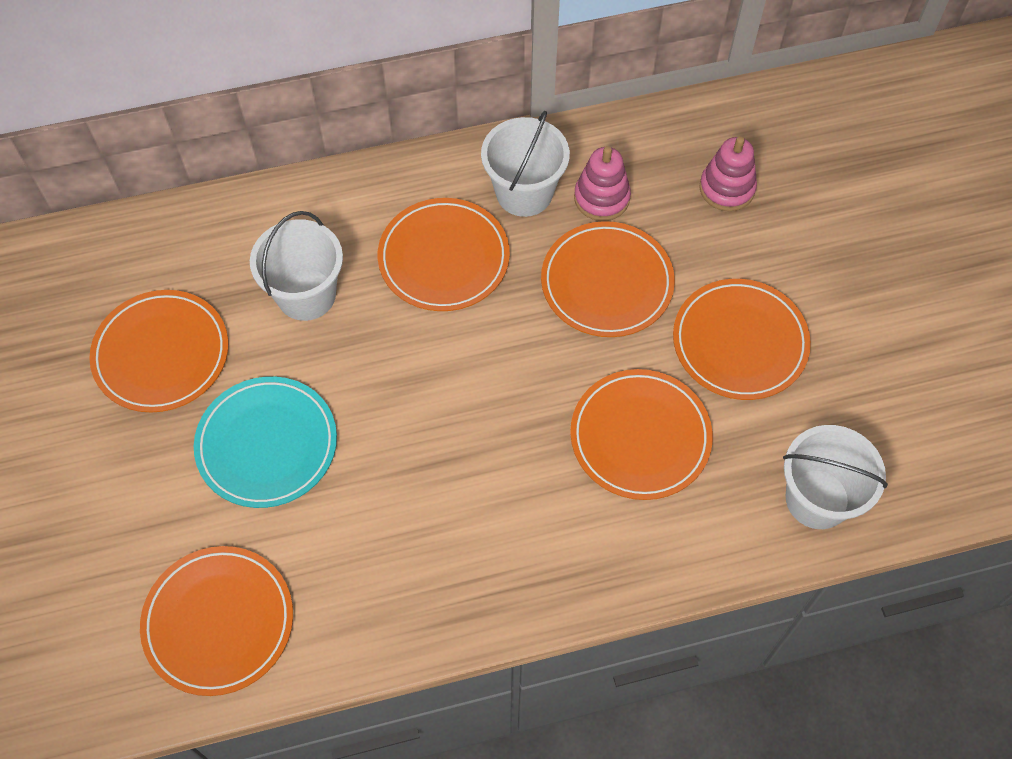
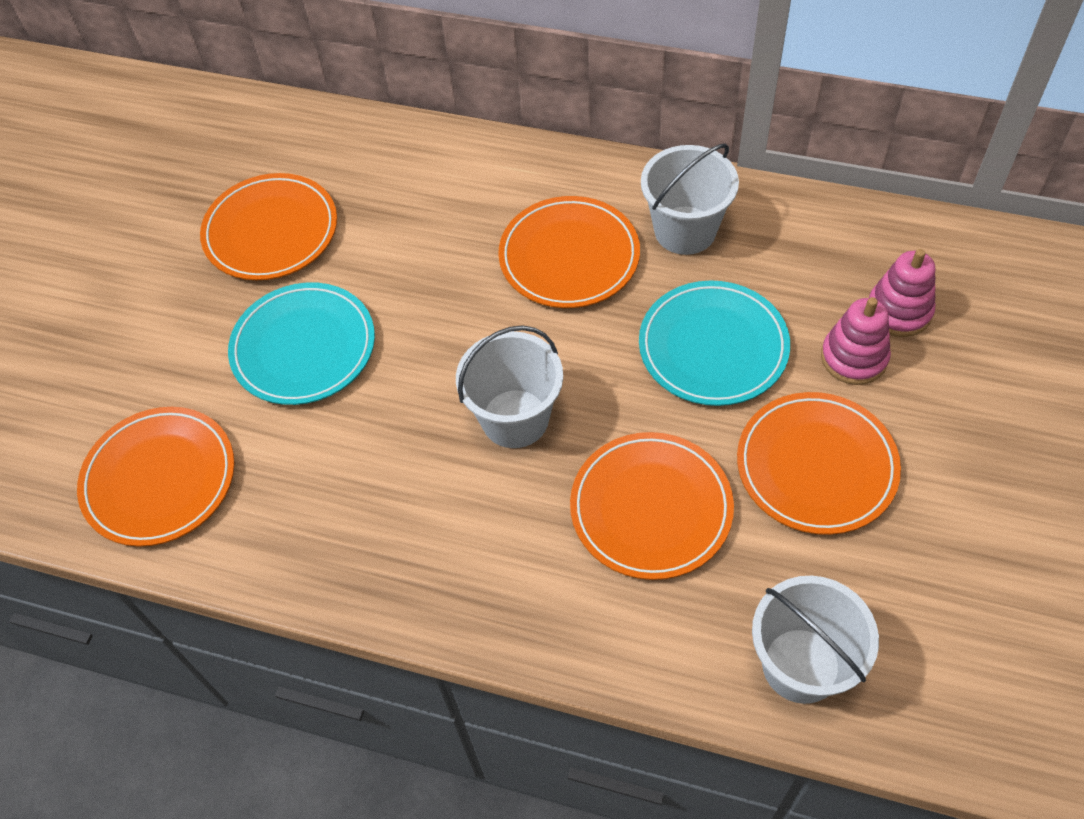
camera: 35 degrees right, 5 degrees down
white bucket [250,211,343,321] -> white bucket moved to [456,325,563,448]
orange plate [541,221,675,337] -> turquoise plate [639,281,790,406]
pink stacking toy [574,146,631,221] -> pink stacking toy moved to [821,297,891,385]

